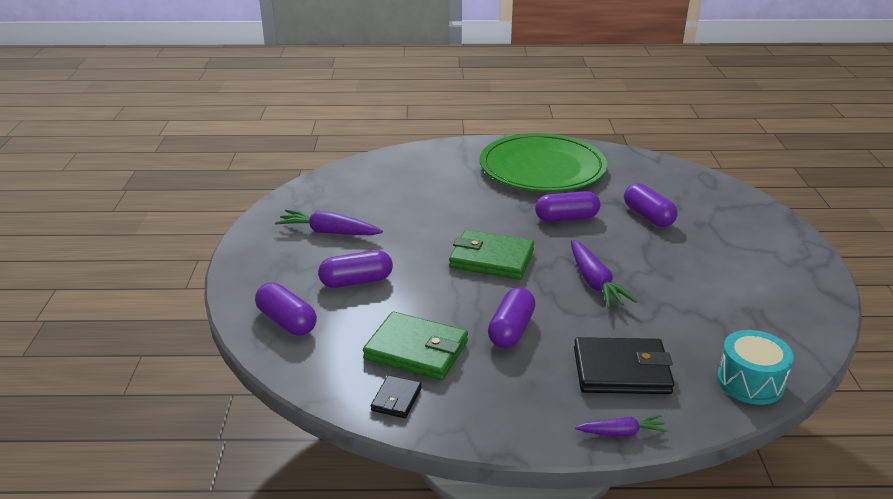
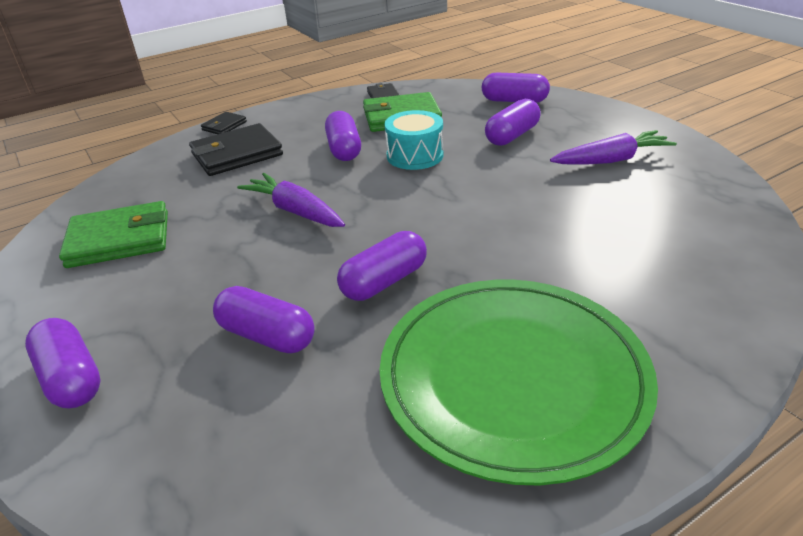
camera: 150 degrees right, 5 degrees up
green wallet [449,230,534,280] -> green wallet moved to [59,201,168,268]
purple carrot [575,415,668,437] -> black wallet [201,112,247,134]
turquoise drum [717,330,794,405] -> turquoise drum moved to [385,110,443,170]
none -> purple capsule [25,318,101,409]

